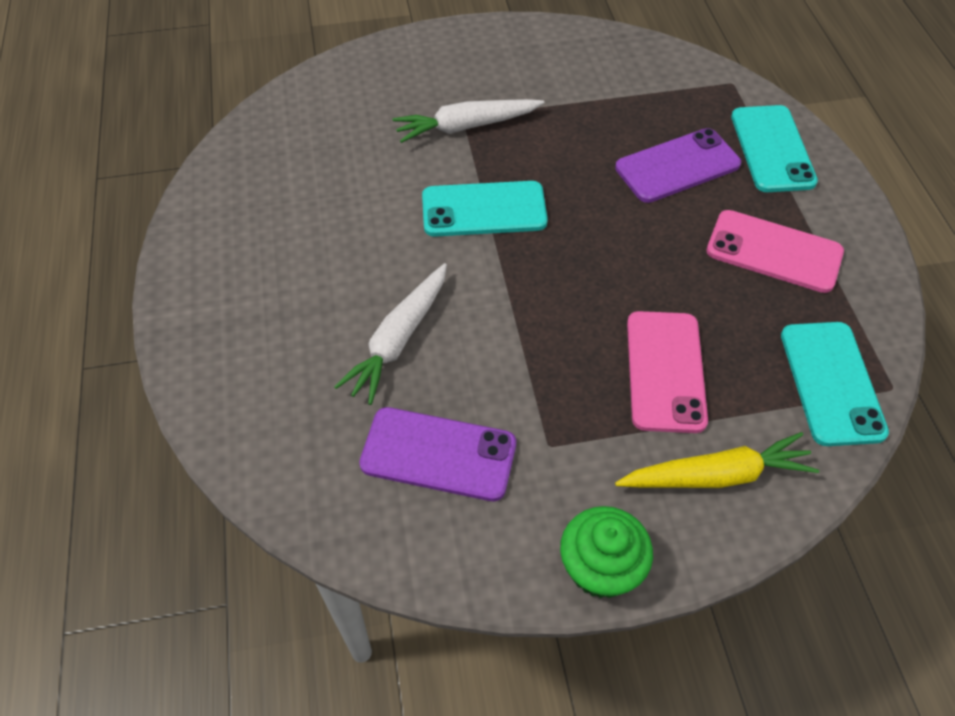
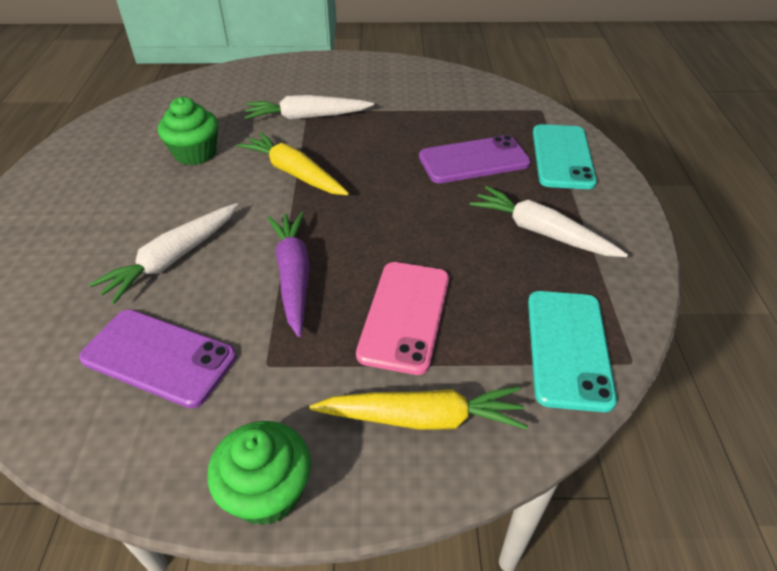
camera: 10 degrees right, 10 degrees down
turquoise phone [422,181,548,237] -> yellow carrot [237,132,349,195]
pink phone [706,210,844,293] -> white carrot [470,186,628,257]
none -> green cupcake [158,97,218,165]
none -> purple carrot [267,212,310,337]

